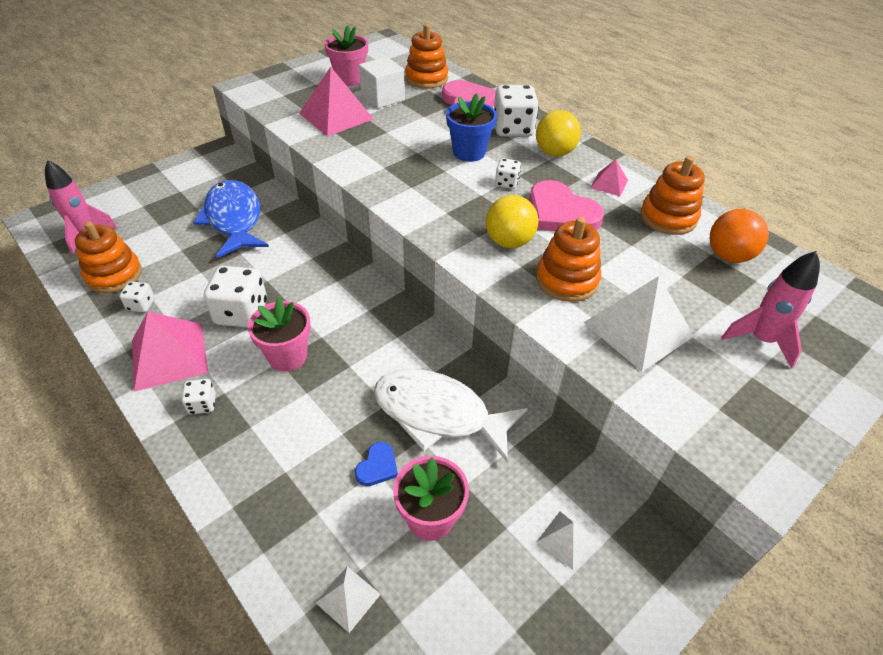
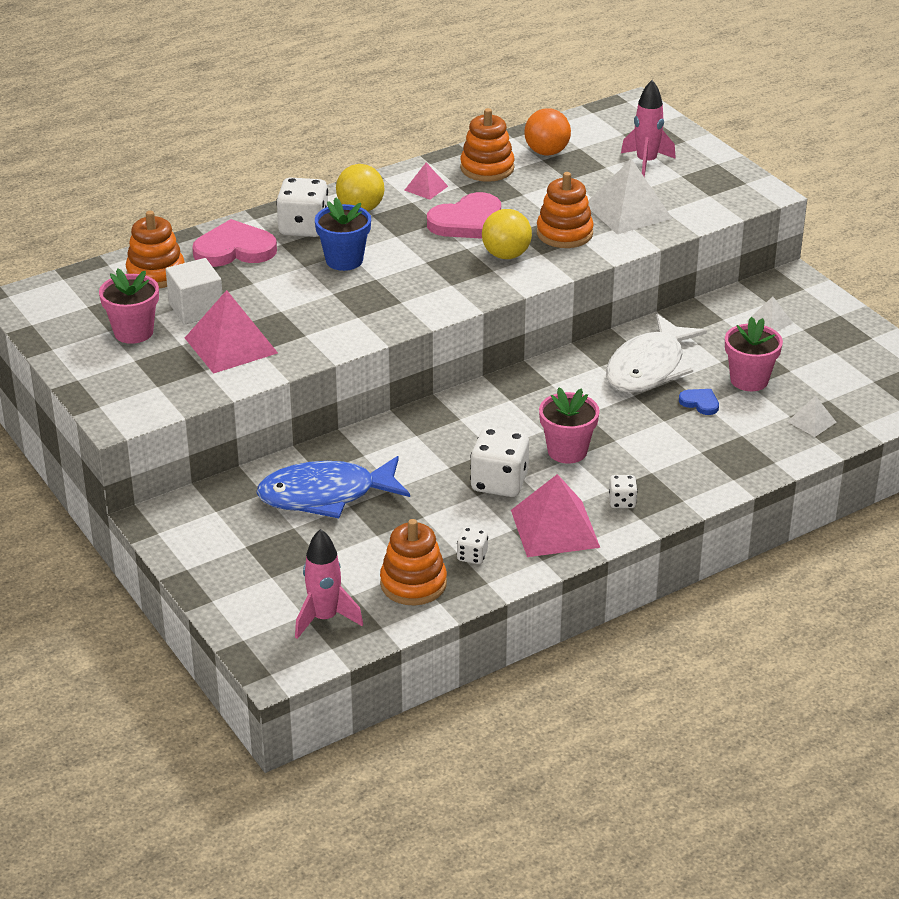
camera: 80 degrees left, 10 degrees down
white dice [495,158,521,189] -> none

